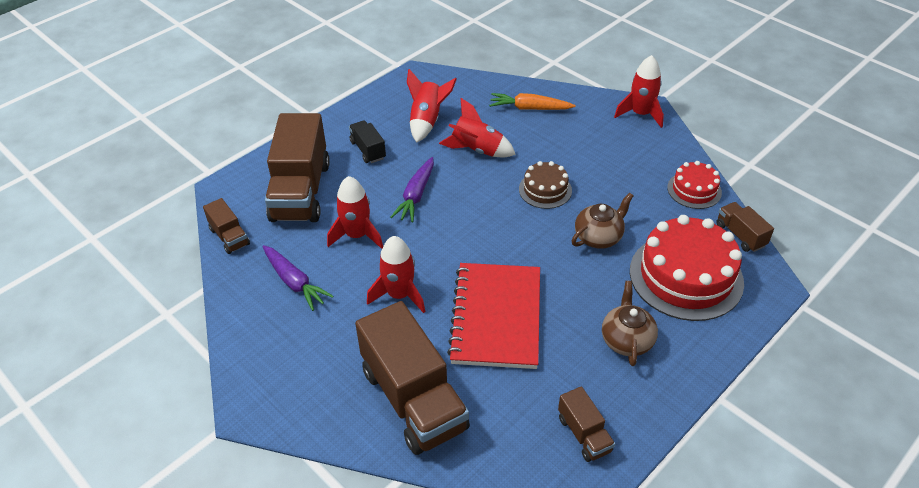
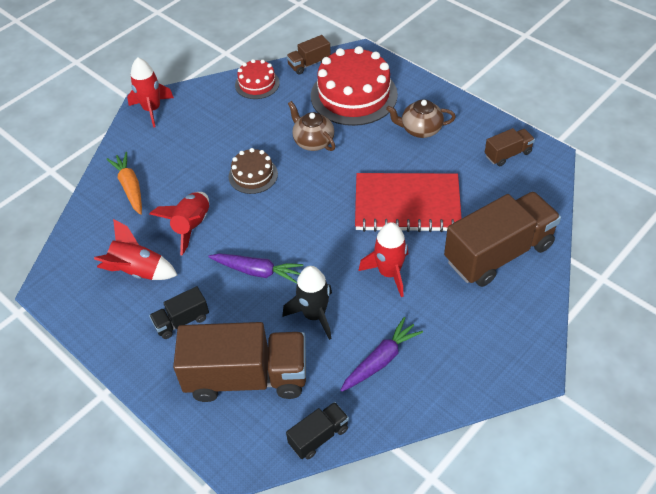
camera: 90 degrees left, 5 degrees up
brown truck [203,198,250,254] -> black truck [286,402,349,459]
red rocket [327,176,383,249] -> black rocket [283,266,332,340]
orange carrot [489,93,576,110] -> orange carrot turned 150 degrees clockwise [107,152,142,215]

